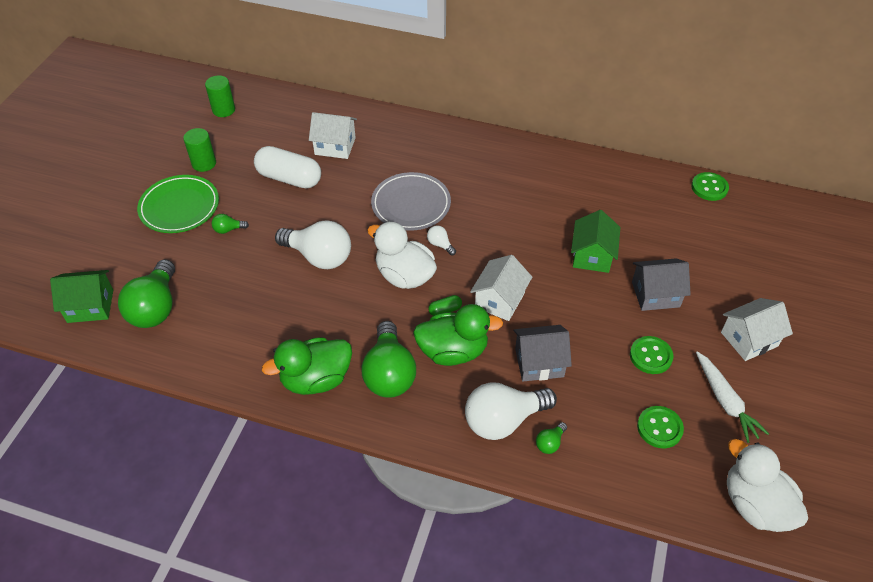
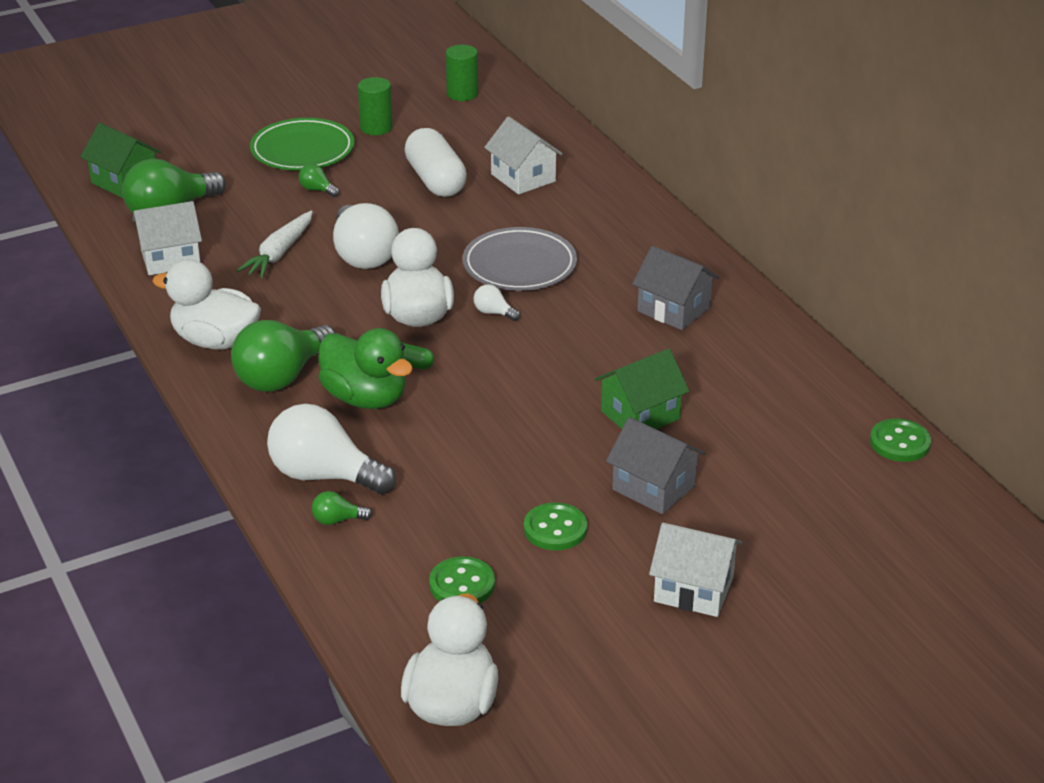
camera: 45 degrees right, 15 degrees down
green duck [262,337,352,395] -> white duck [152,259,261,349]
white light bulb [427,225,456,256] -> white light bulb turned 60 degrees counterclockwise [473,284,520,321]
white house [470,255,532,321] -> white house moved to [133,201,202,275]
grey house [514,325,572,382] -> grey house moved to [632,246,719,330]
white carrot [696,351,769,443] -> white carrot moved to [236,211,313,278]

